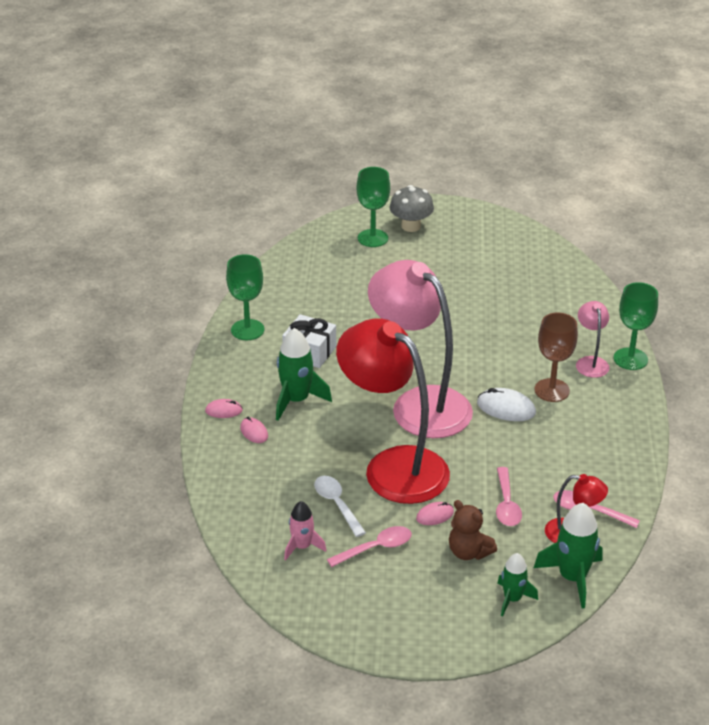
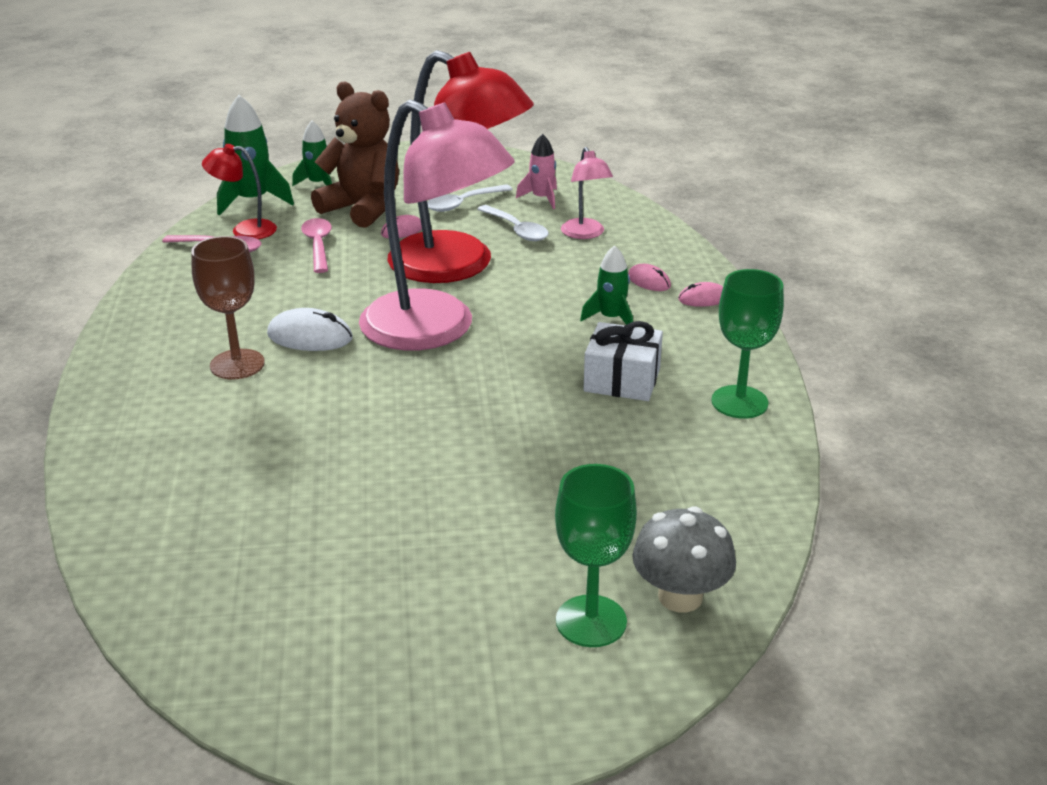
camera: 170 degrees right, 5 degrees down
green rocket [276,328,332,421] -> green rocket [580,245,633,325], size x0.62
pink spoon [327,526,412,567] -> white spoon [427,184,513,212]
grey mushroom [389,185,434,232] -> grey mushroom moved to [632,506,736,612]
brown teddy bear [449,500,497,560] -> brown teddy bear [311,81,399,228], size x1.67
pink lamp [576,301,610,378] -> pink lamp moved to [561,147,613,239]
green goblet [614,282,658,370] -> none

